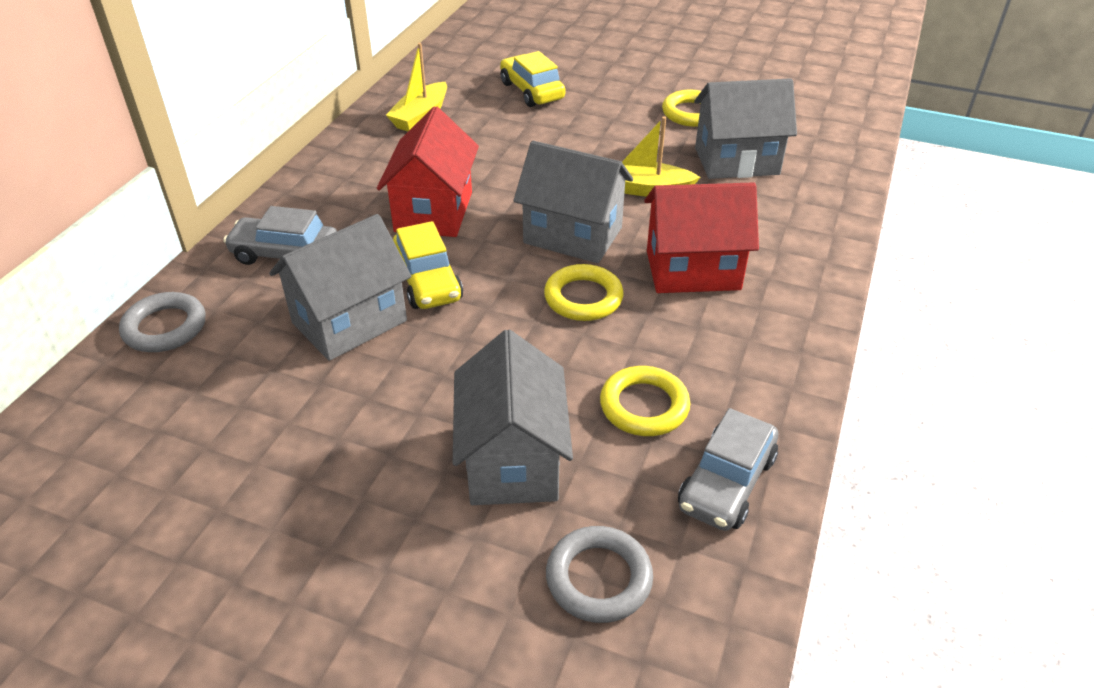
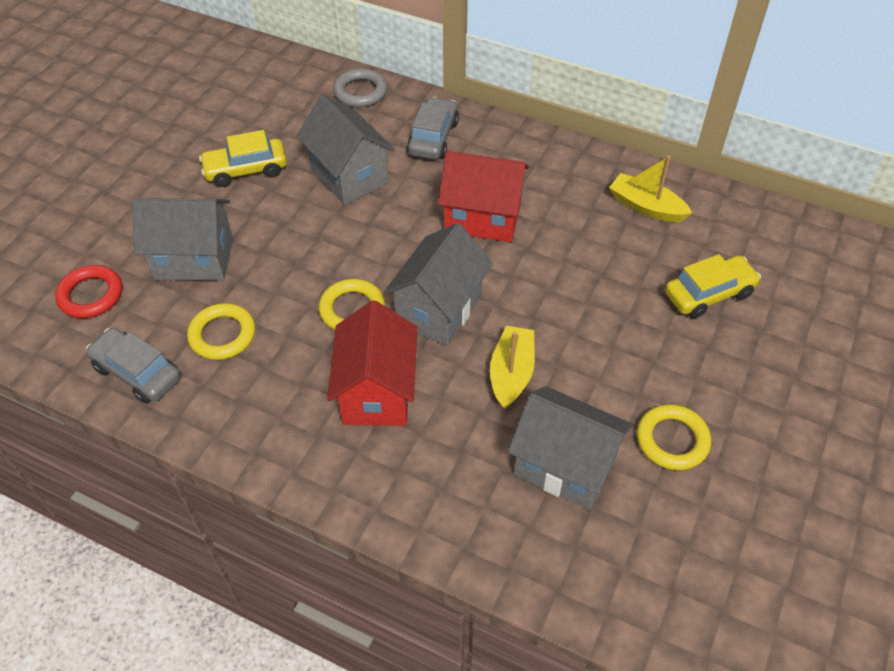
camera: 95 degrees right, 10 degrees up
yellow car [393,221,463,309] -> yellow car moved to [199,130,287,187]
grey ring [546,526,653,623] -> red ring [55,265,122,318]
grey house [694,78,797,179] -> grey house turned 60 degrees counterclockwise [508,386,633,510]

